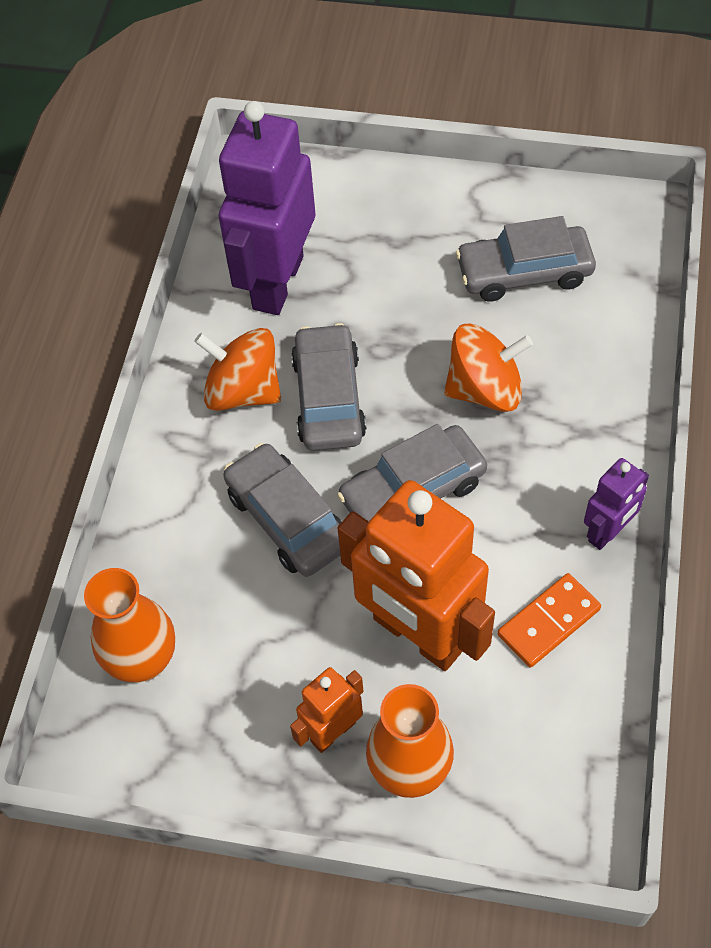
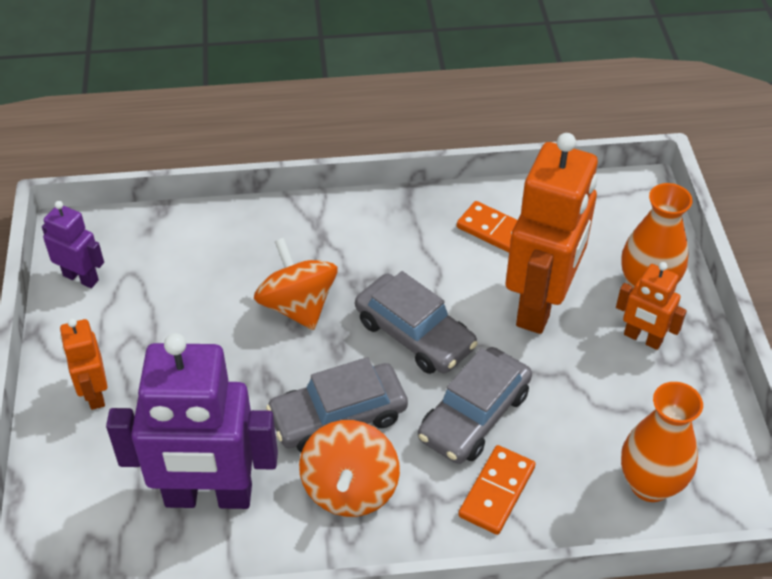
camera: 110 degrees left, 10 degrees down
grey car [456,216,596,302] -> none
purple robot [584,458,649,550] -> purple robot moved to [42,201,104,288]
none -> orange robot [60,318,108,410]
none -> orange domino [458,445,536,535]

